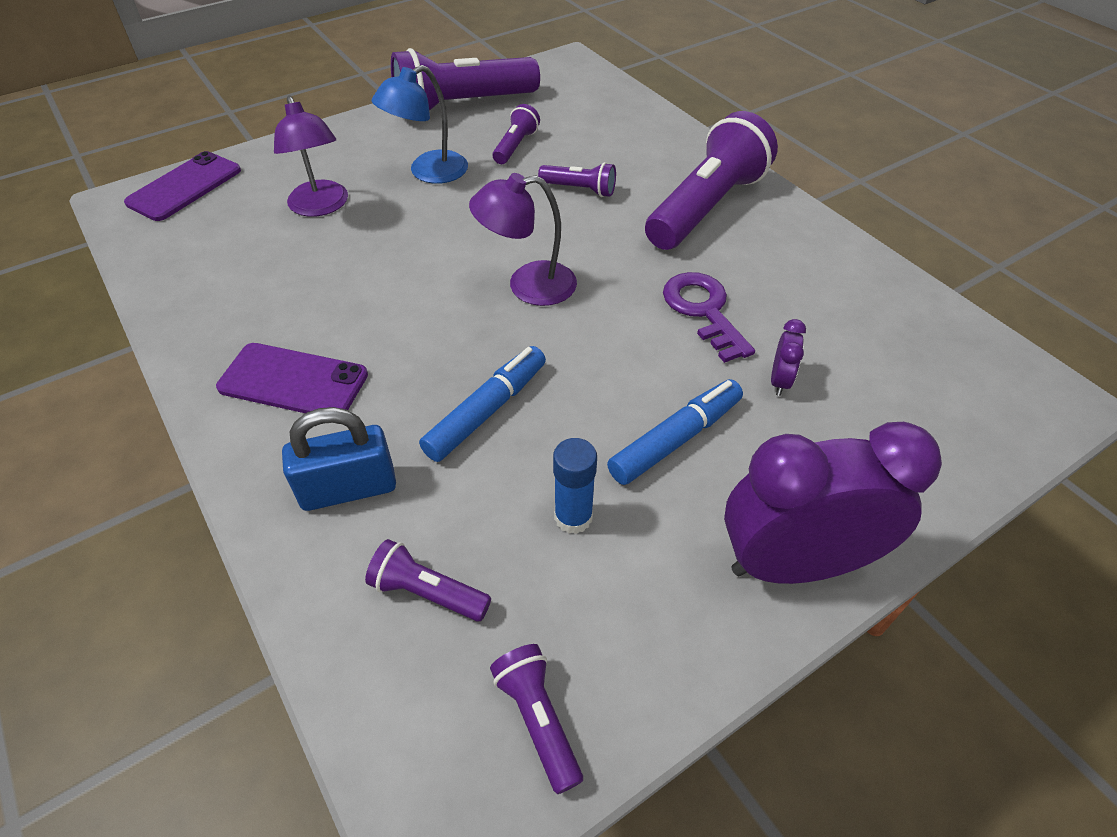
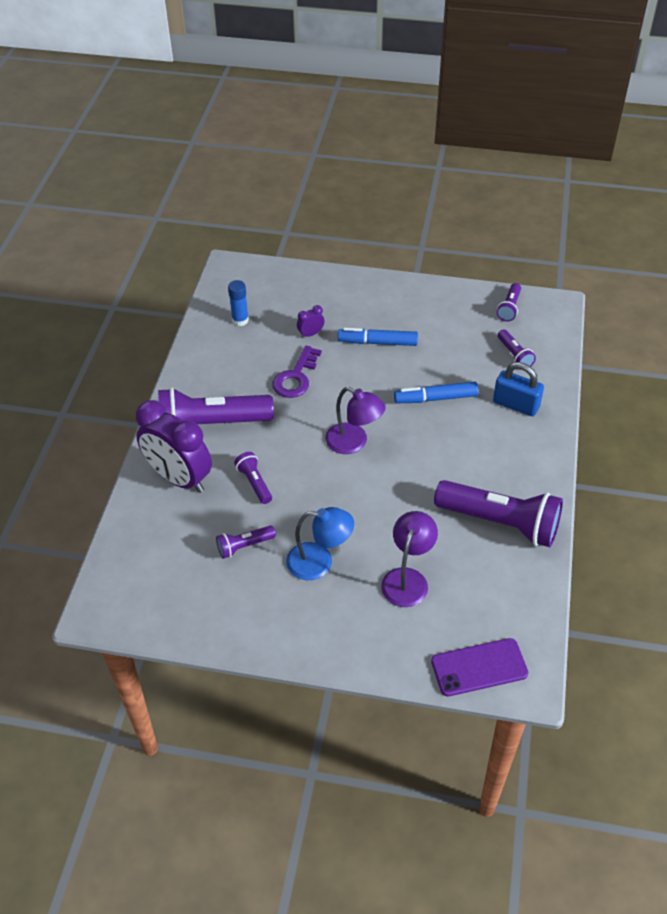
camera: 135 degrees left, 0 degrees up
purple phone [216,343,368,413] -> none
purple flashlight [391,48,540,111] -> purple flashlight moved to [434,480,563,547]
blue glue stick [553,438,597,534] -> blue glue stick moved to [228,280,249,326]
purple clock [724,422,942,584] -> purple clock moved to [136,400,212,493]

